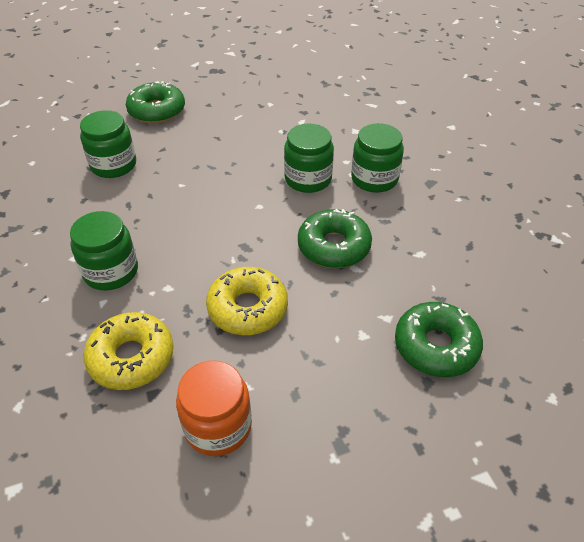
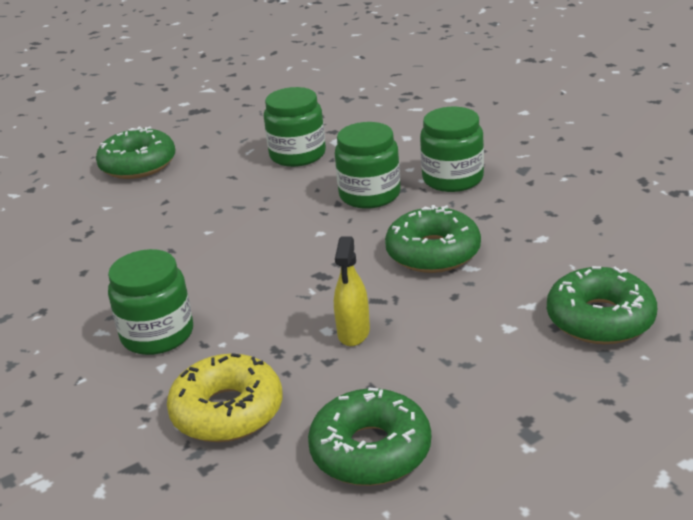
camera: 10 degrees left, 15 degrees down
green jar [80,110,136,178] -> green jar moved to [264,87,326,167]
orange jar [176,360,252,456] -> green donut [308,388,431,486]
yellow donut [206,267,288,335] -> yellow spray bottle [334,237,370,346]

